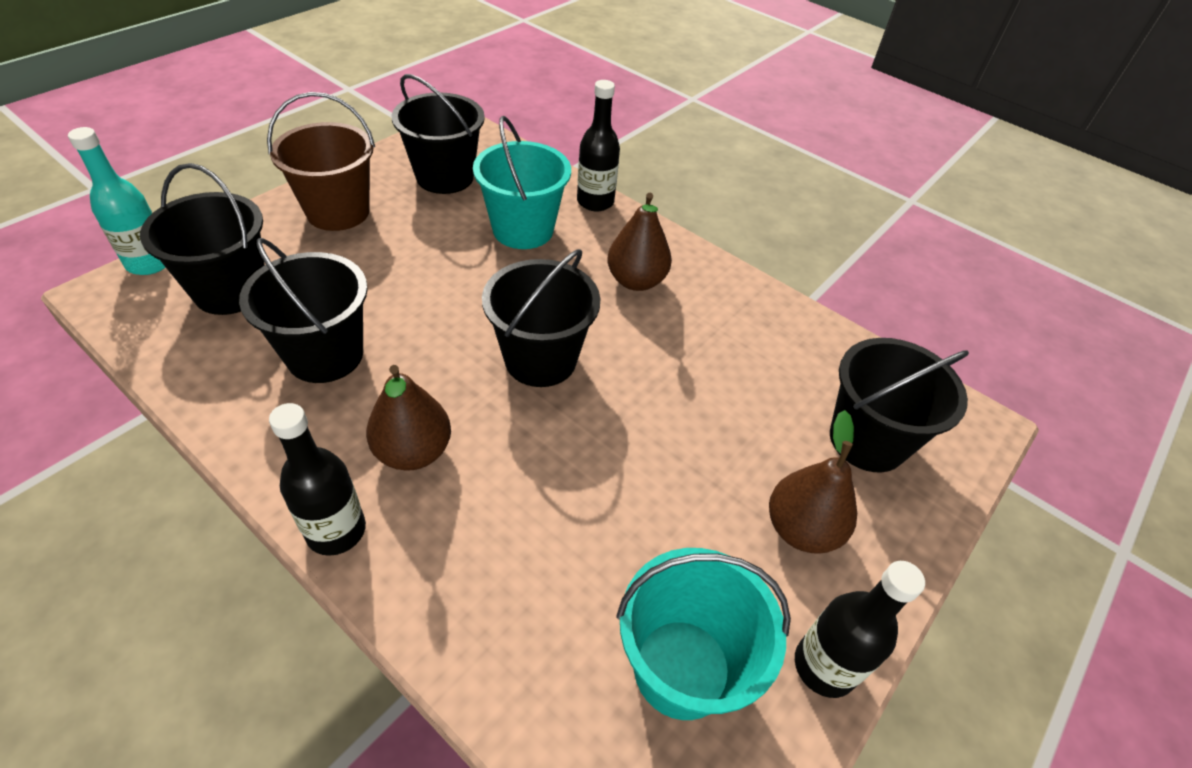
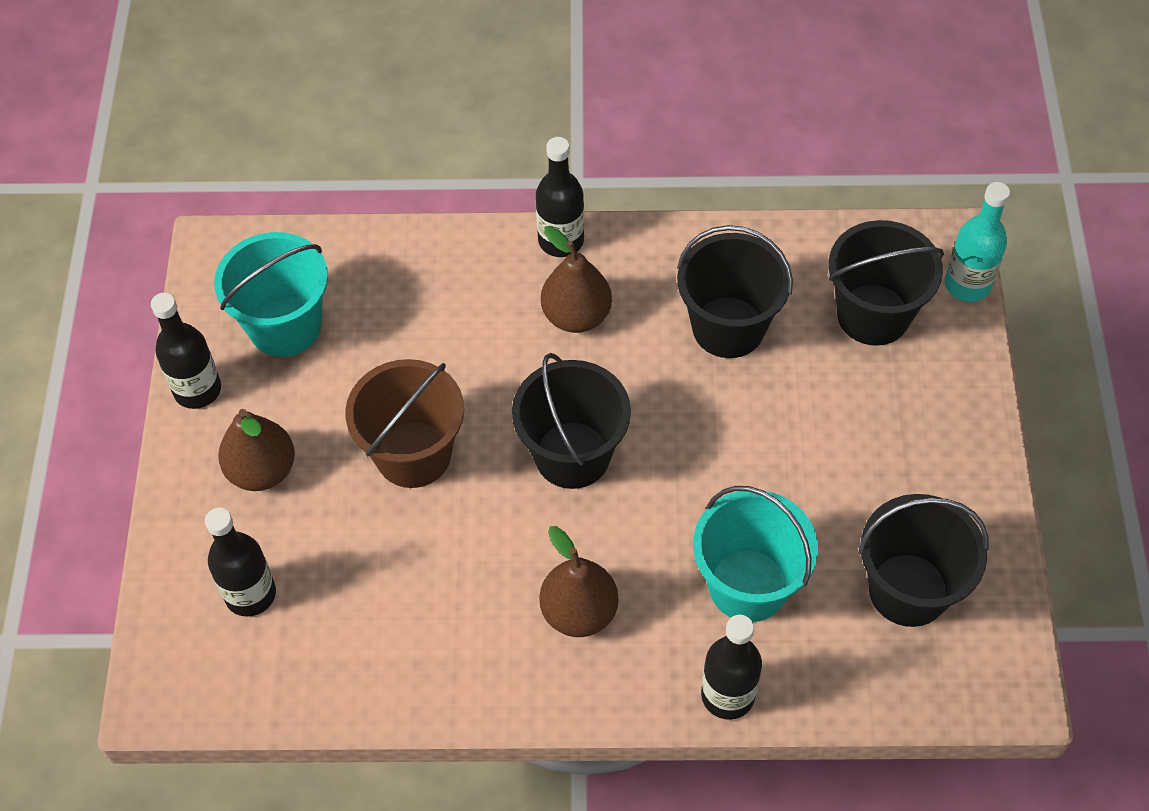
camera: 145 degrees right, 10 degrees up
brown bucket [267,92,375,231] -> brown bucket moved to [345,359,464,488]
black bucket [830,338,969,472] -> black bottle [205,508,276,617]

